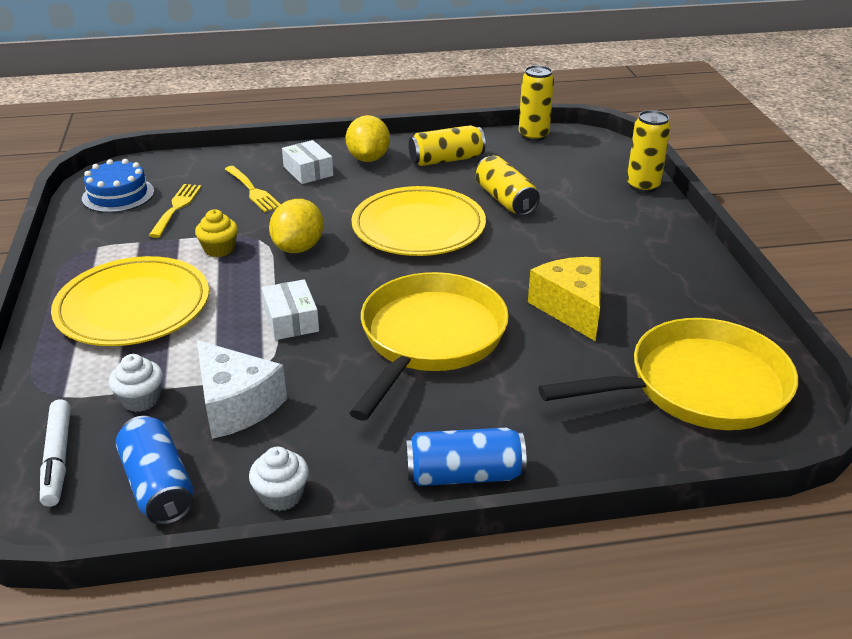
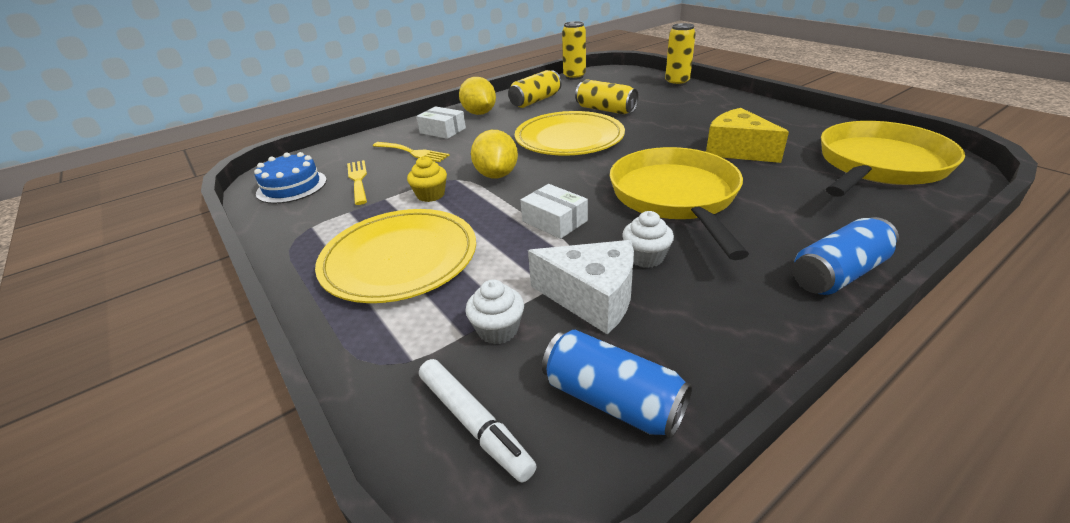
camera: 25 degrees left, 0 degrees up
white cupcake [249,447,309,511] -> white cupcake moved to [622,211,674,268]

